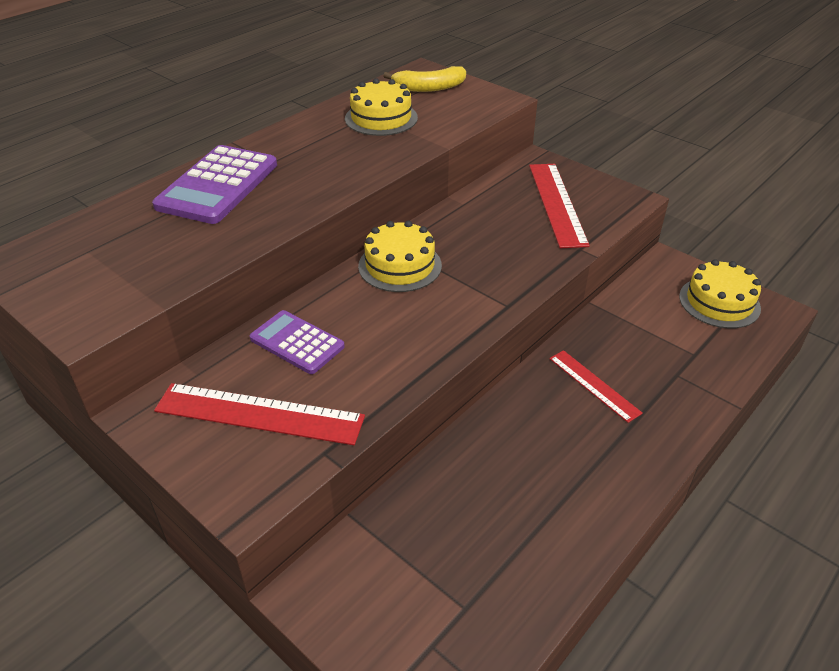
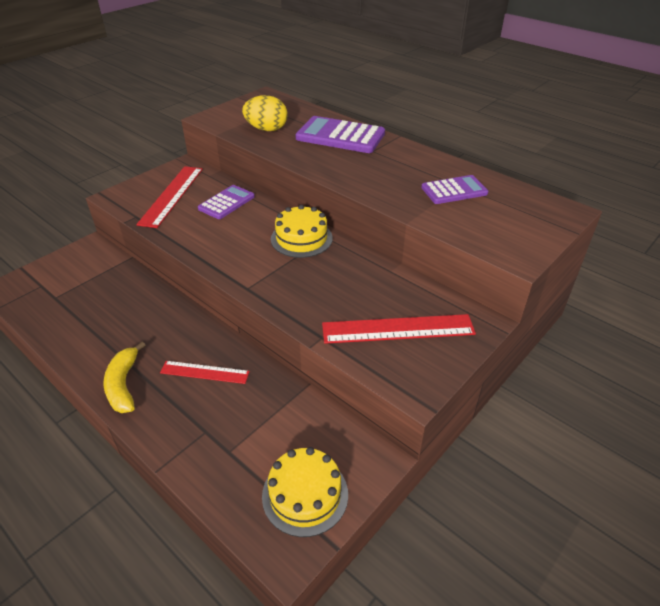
camera: 90 degrees right, 0 degrees up
yellow cake [345,78,418,136] -> purple calculator [421,175,488,204]
yellow banana [383,66,466,92] -> yellow banana moved to [104,342,146,413]
red ruler [549,350,643,423] -> red ruler turned 45 degrees clockwise [160,361,250,384]
none -> yellow egg [242,95,288,131]

